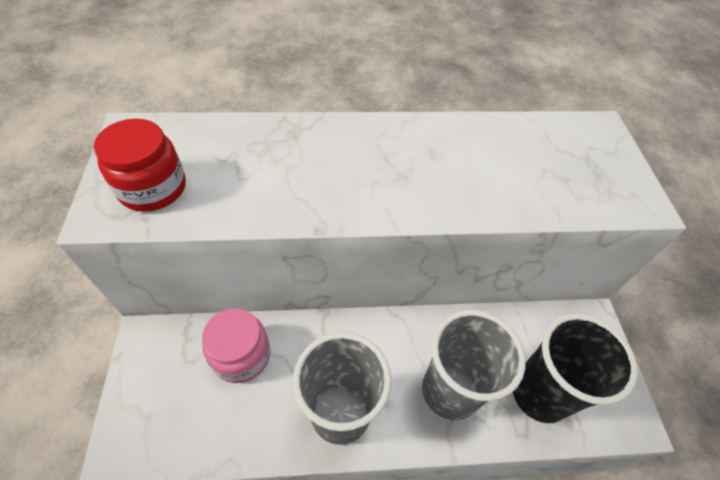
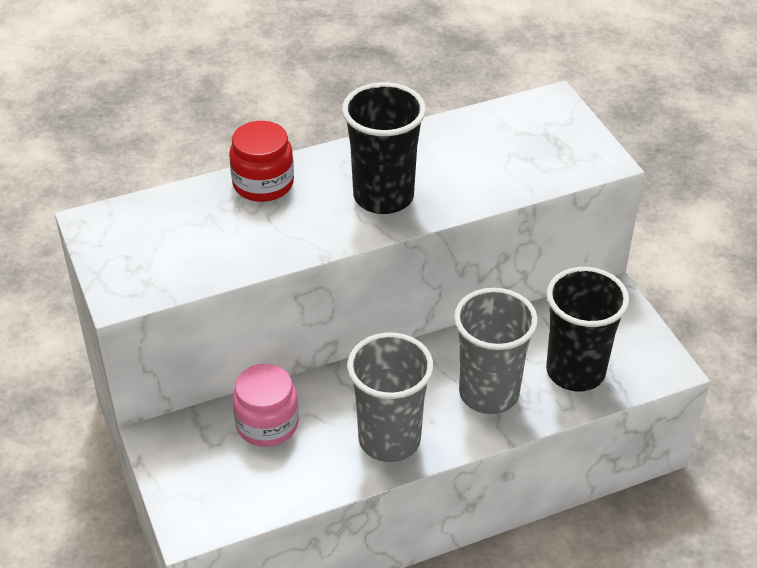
camera: 15 degrees left, 10 degrees down
red jar [94,119,186,212] -> red jar moved to [229,121,294,202]
none -> black cup [342,82,426,214]

